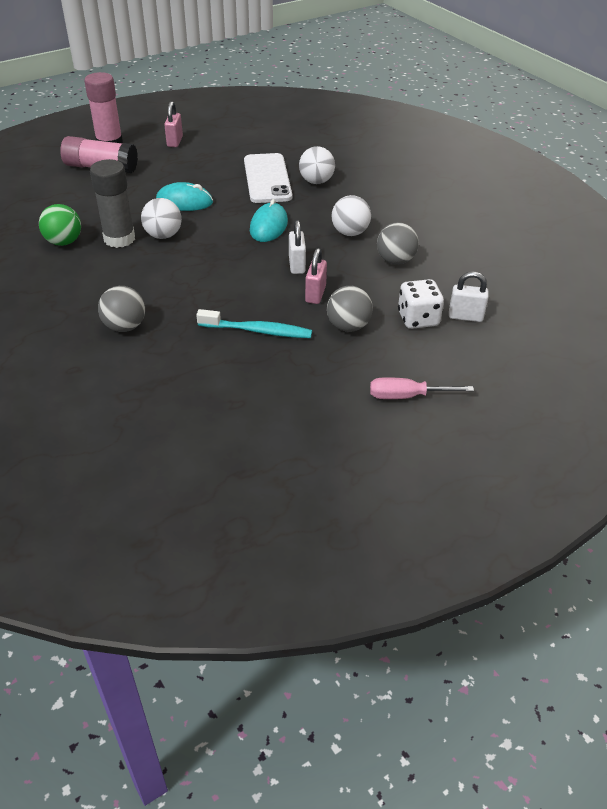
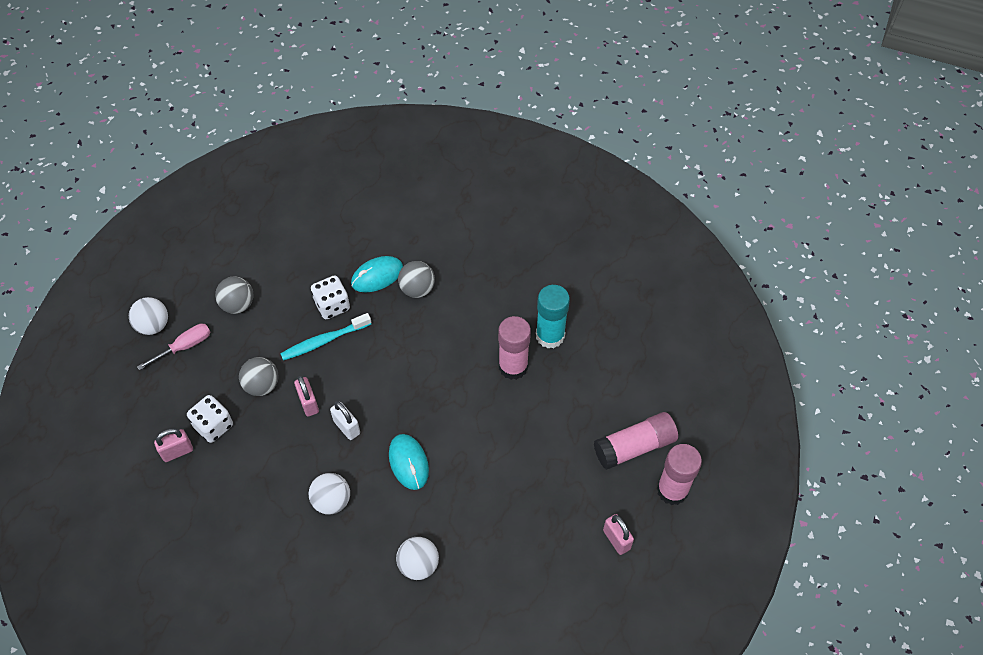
camera: 145 degrees right, 15 degrees up
green ball [39,204,81,246] -> turquoise glue stick [536,285,570,349]
grey glue stick [90,159,135,248] -> pink glue stick [498,316,531,380]
white ball [141,198,182,239] -> white ball moved to [129,297,168,335]
turquoise mouse [156,182,213,211] -> turquoise mouse moved to [351,256,403,293]
white phone [244,153,292,203] -> none
grey ball [377,222,419,265] -> grey ball moved to [215,276,254,314]
white padlock [449,272,489,322] -> pink padlock [154,428,193,462]
none -> white dice [311,276,350,319]

